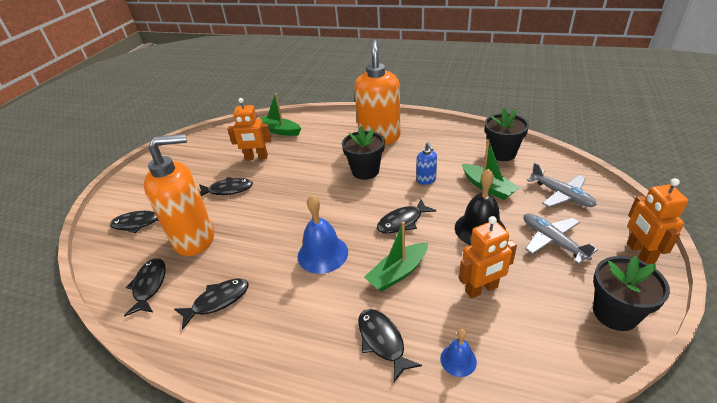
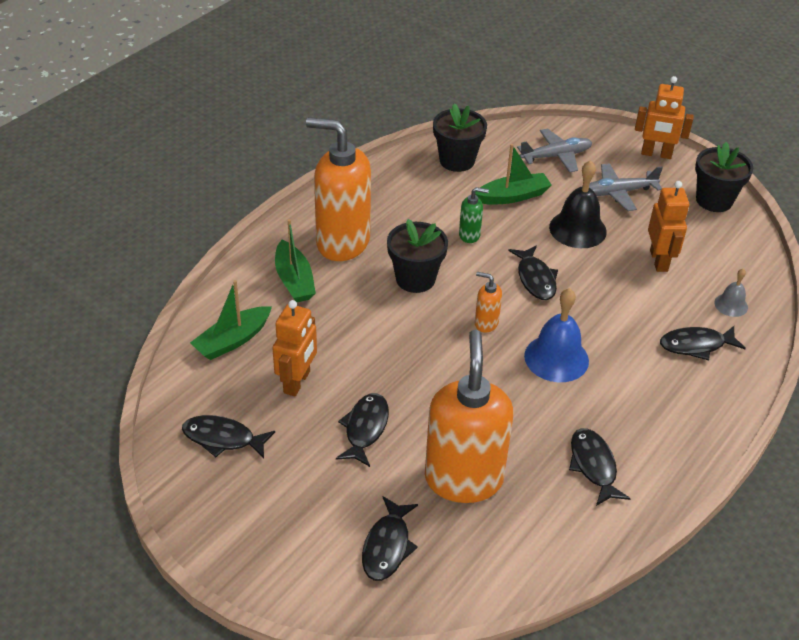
camera: 75 degrees left, 5 degrees up
black fish [124,258,166,316] -> black fish moved to [182,415,275,459]
green boat [364,222,428,292] -> green boat moved to [275,219,316,302]
blue soap dispenser [416,142,437,185] -> green soap dispenser [459,187,489,243]
blue bell [440,329,477,377] -> grey bell [714,269,748,317]
none -> orange soap dispenser [475,272,502,333]

